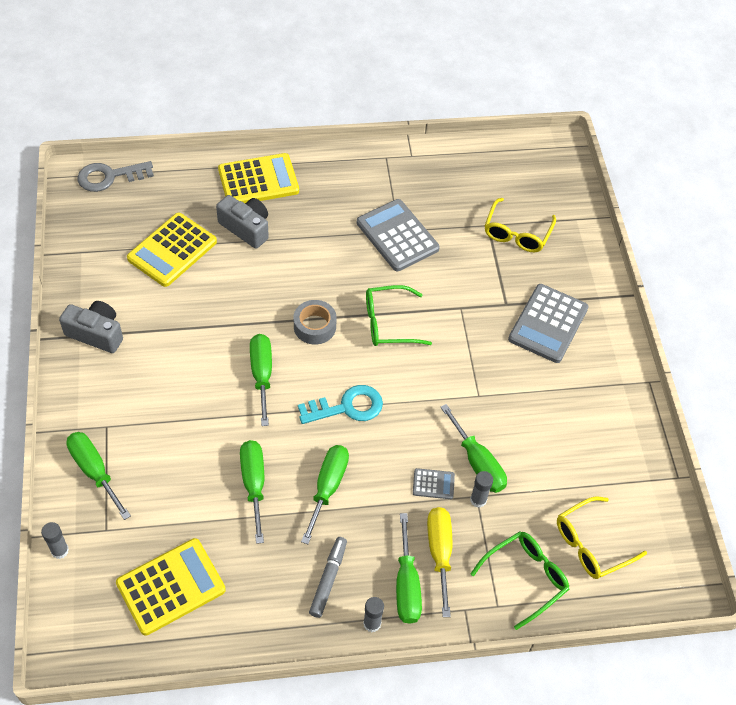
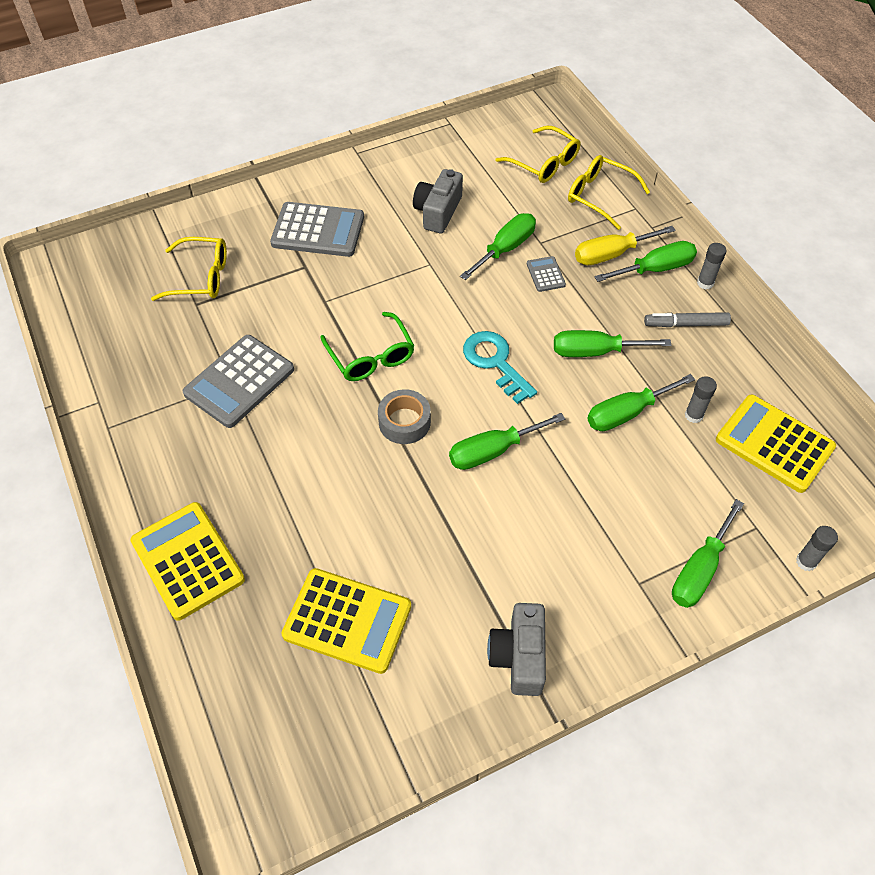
camera: 105 degrees left, 0 degrees up
grey key [77,161,154,192] -> none
grey camera [216,195,269,249] -> grey camera moved to [413,169,463,233]
grey glue stick [470,471,493,508] -> grey glue stick moved to [685,376,717,423]
green glasses [470,531,569,630] -> yellow glasses [568,155,650,230]

